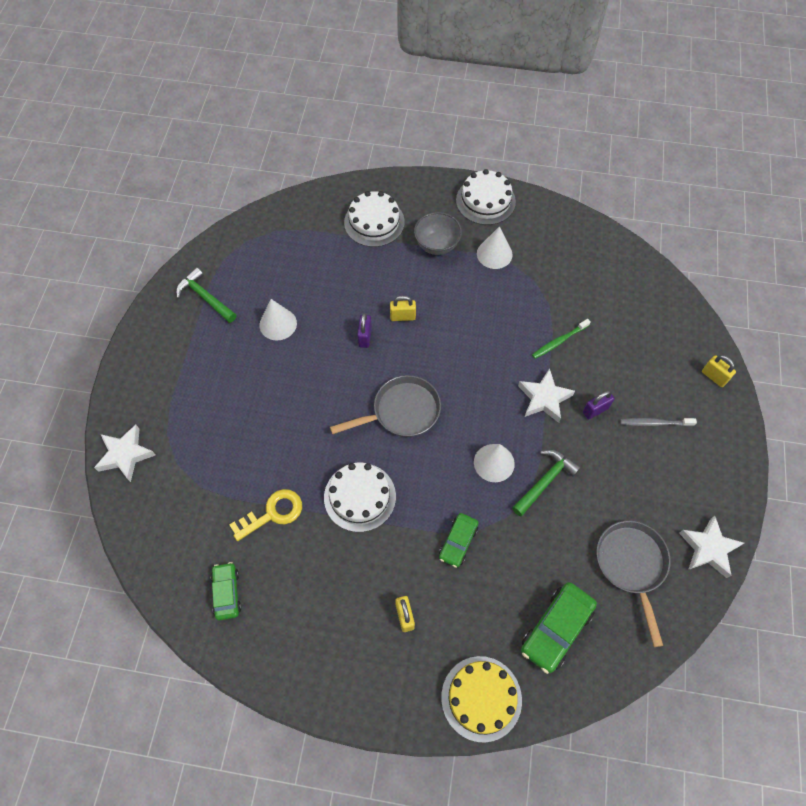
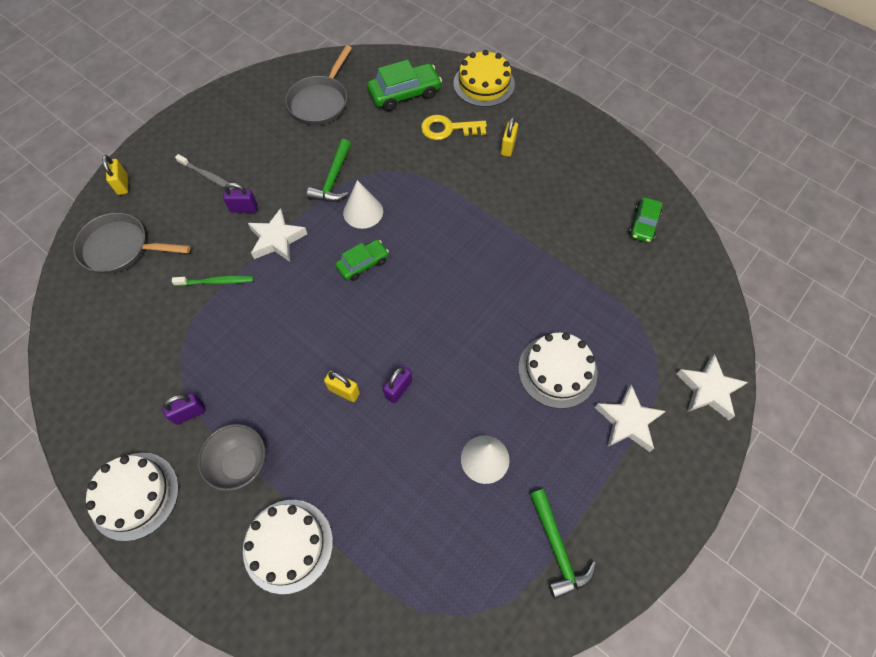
camera: 150 degrees left, 0 degrees up
yellow key [230,489,302,541] -> yellow key moved to [421,115,487,140]
white cake [324,463,396,532] -> white cake moved to [518,332,597,409]
grey pan [330,375,441,437] -> grey pan moved to [73,213,191,274]
green car [439,513,478,568] -> green car moved to [335,240,389,281]
white cone [477,226,513,269] -> purple padlock [162,393,206,425]
green hammer [512,450,581,516] -> green hammer turned 60 degrees counterclockwise [307,139,351,202]
white star [679,516,744,578] -> white star moved to [595,385,665,452]

